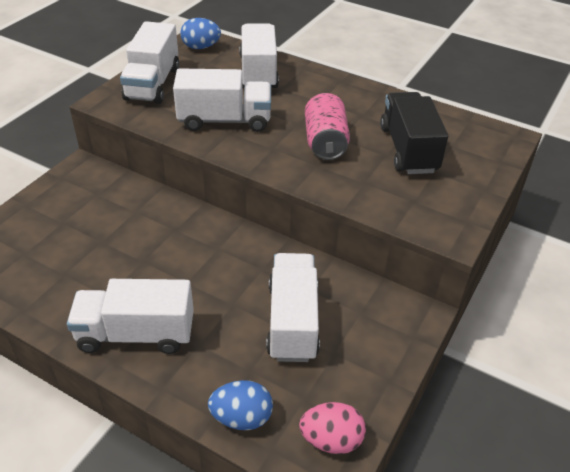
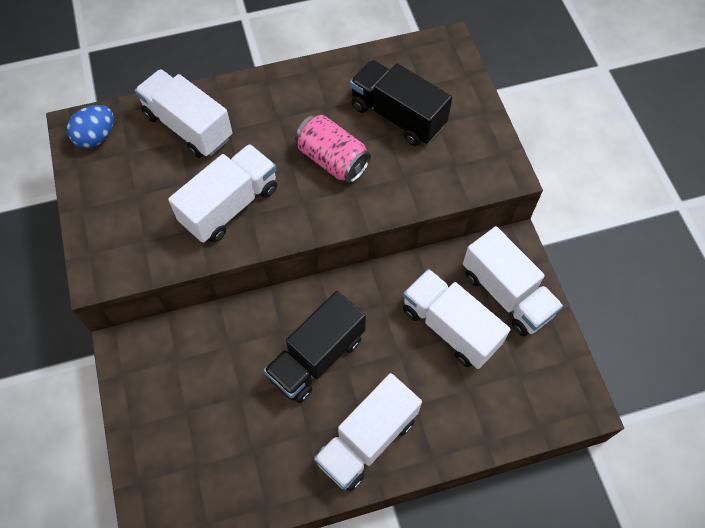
camera: 45 degrees left, 20 degrees up
white truck [120,21,179,104] -> white truck moved to [463,226,563,336]
blue egg [208,380,273,430] -> none
pink egg [299,402,366,454] -> none
none -> black truck [264,291,366,403]

